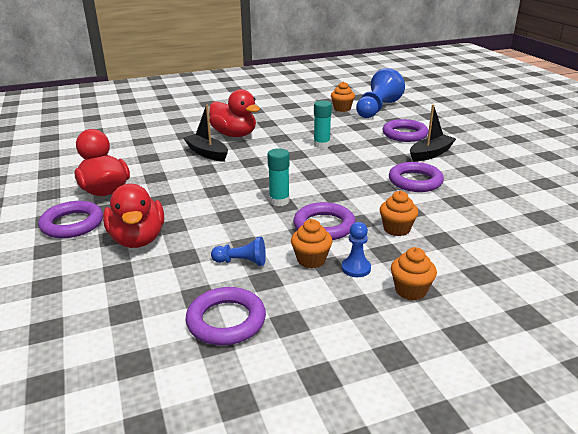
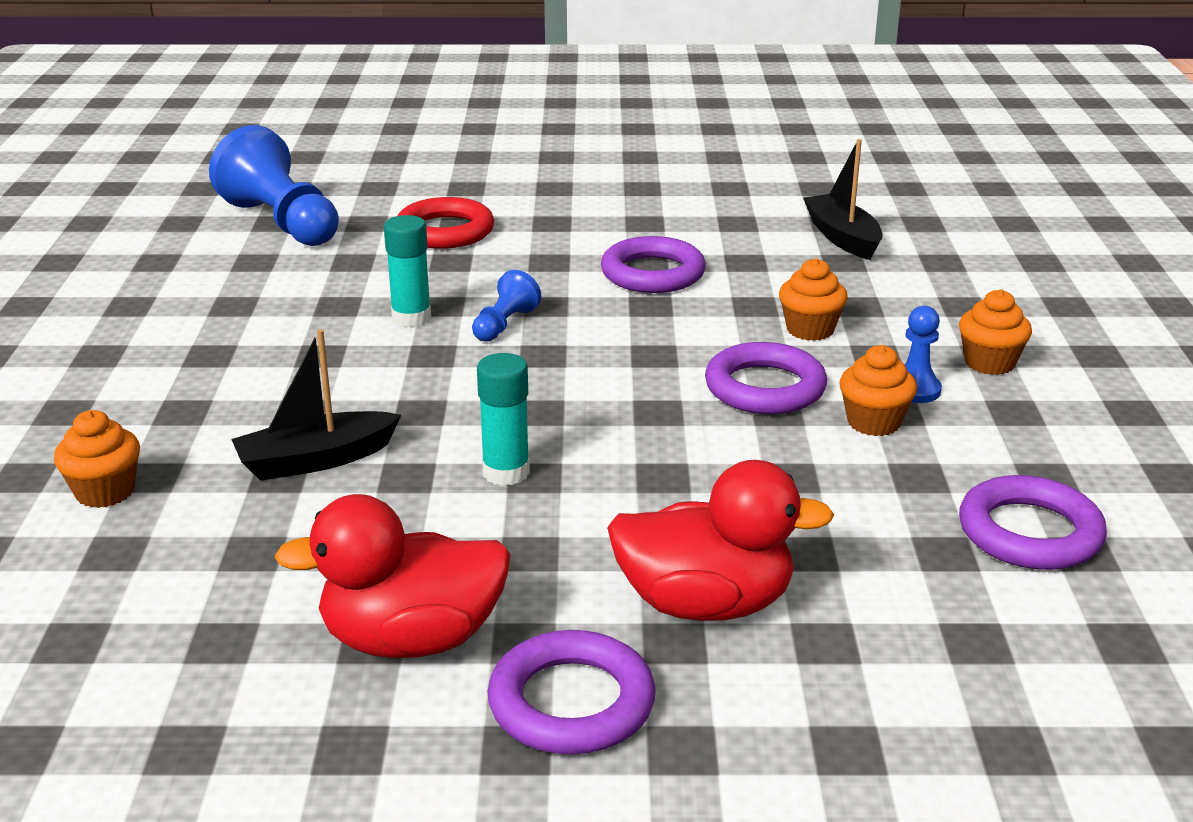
camera: 70 degrees left, 0 degrees up
red duck [209,89,260,137] -> none
blue pawn [211,237,266,266] -> blue pawn moved to [472,270,541,342]
turquoise glue stick [267,148,290,206] -> turquoise glue stick moved to [477,353,530,486]
orange cupcake [331,81,355,112] -> orange cupcake moved to [54,410,140,508]
purple ring [382,119,428,142] -> red ring [397,197,494,249]
black boat [410,105,456,162] -> black boat moved to [803,139,883,260]

